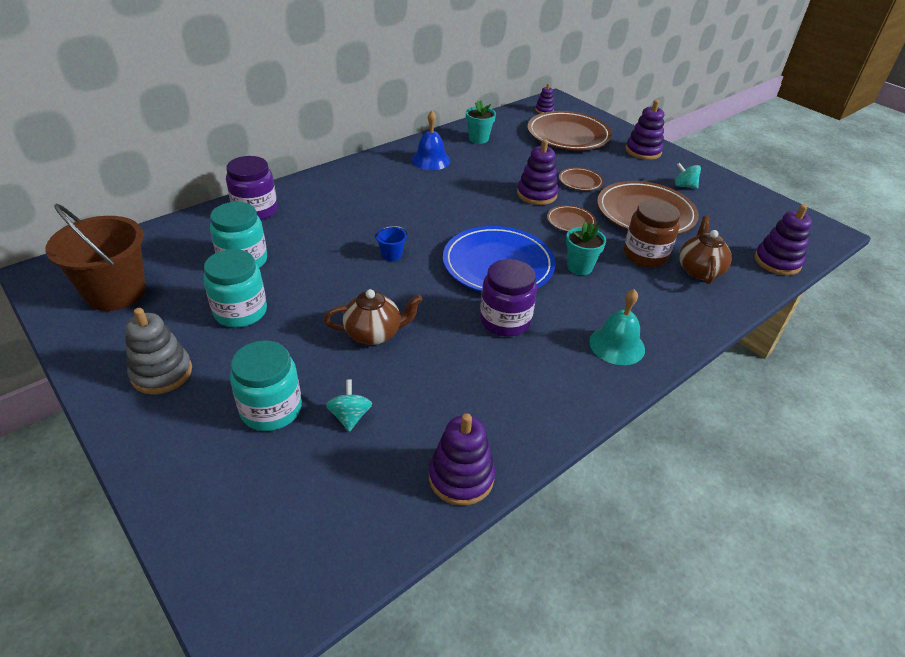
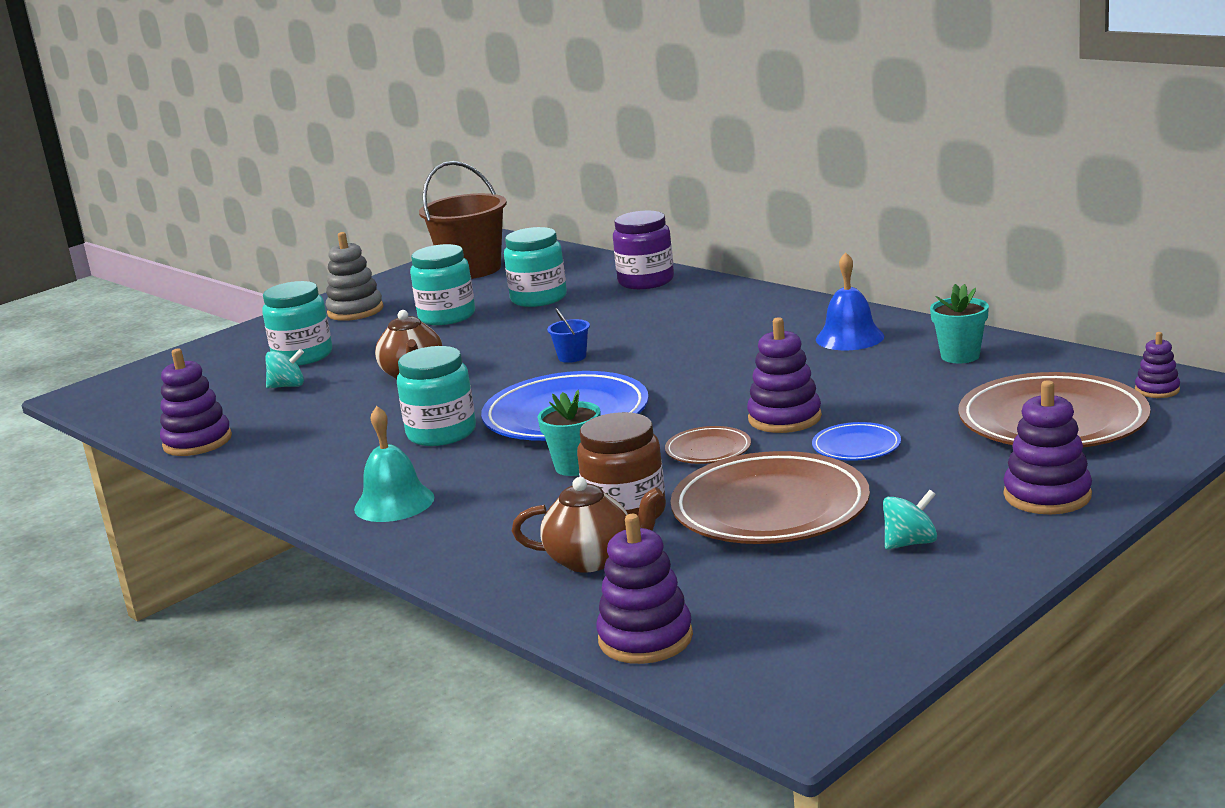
camera: 90 degrees right, 20 degrees down
purple jar [480,259,537,337] -> turquoise jar [397,346,476,446]
brown plate [559,167,604,191] -> blue plate [812,422,901,461]
turquoise spinning top [675,163,701,189] -> turquoise spinning top turned 45 degrees clockwise [883,490,937,549]

